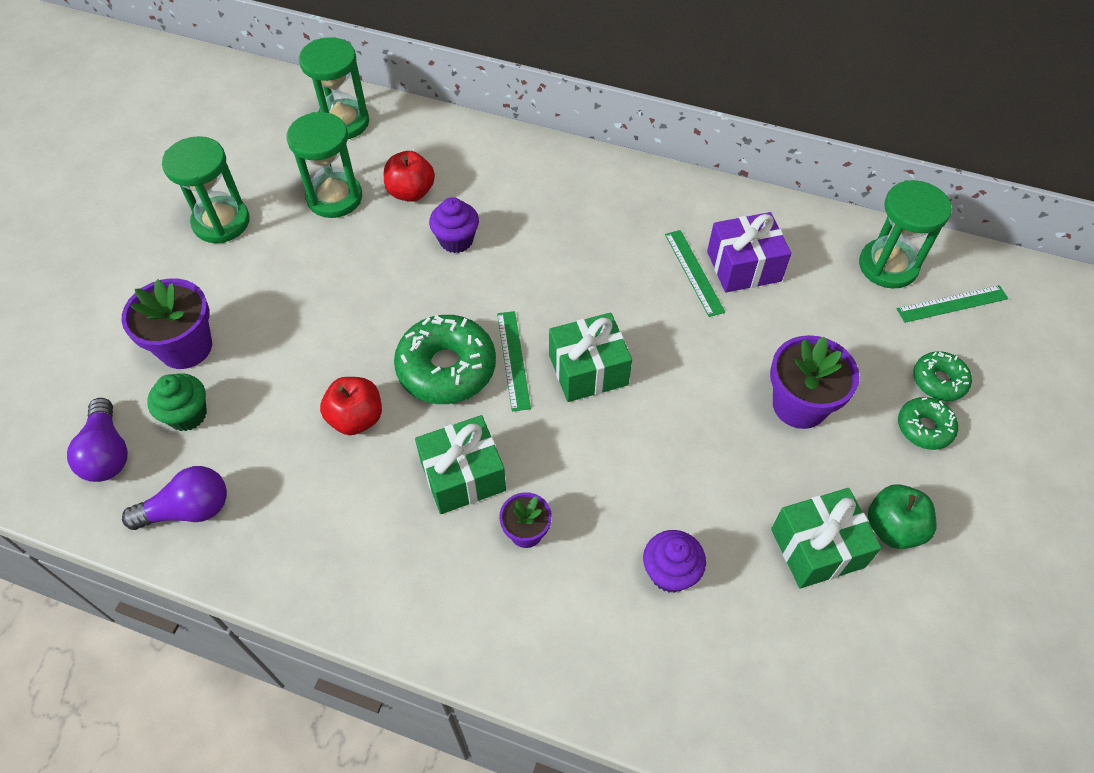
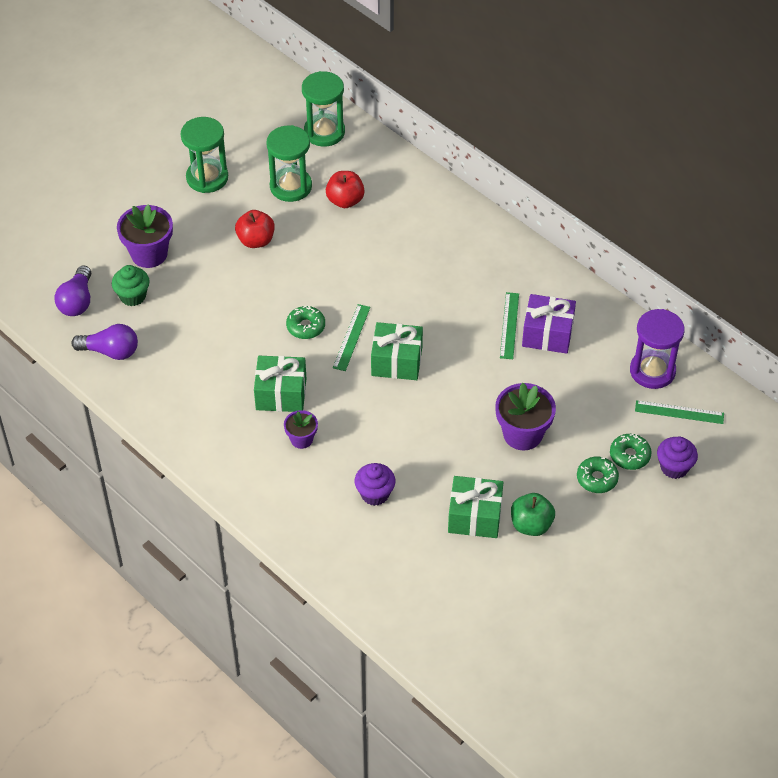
camera: 25 degrees right, 5 degrees down
red apple [320,377,382,435] -> red apple moved to [235,210,275,248]
green donut [394,315,496,404] -> green donut [286,306,325,339], size x0.55
purple cupcake [429,197,479,253] -> purple cupcake moved to [657,437,698,479]
green hourglass [859,180,952,289] -> purple hourglass [630,309,685,389]

